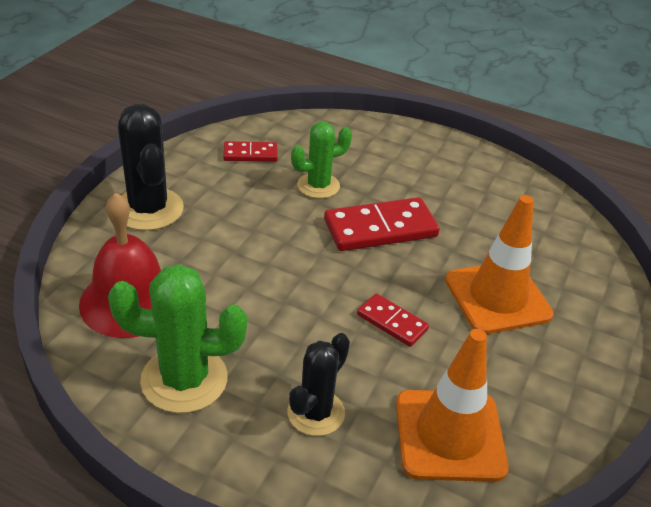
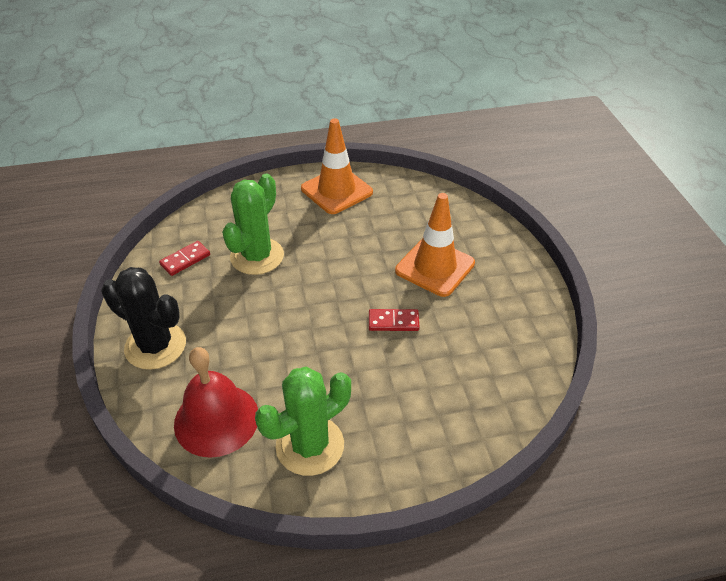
camera: 35 degrees left, 5 degrees up
black cactus [287,333,350,436] -> none
green cactus [291,122,352,199] -> green cactus [222,174,284,275], size x1.53
red domino [324,197,440,251] -> none
orange traffic cone [396,329,509,482] -> orange traffic cone moved to [301,118,373,214]

